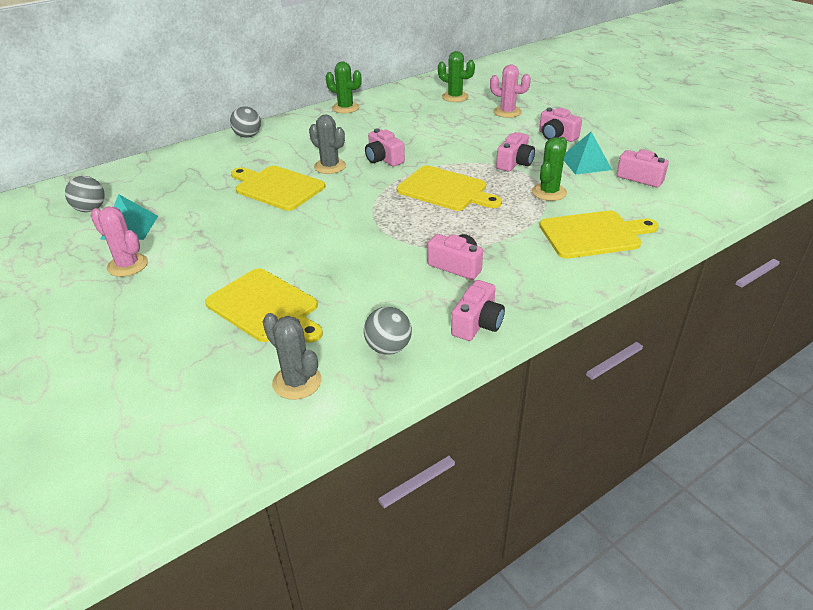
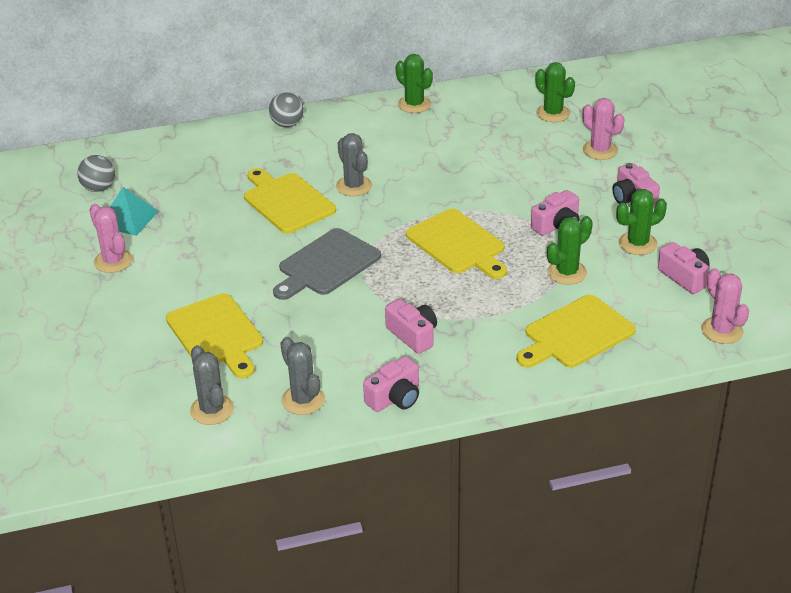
camera: 20 degrees right, 0 degrees up
grey ball [364,307,412,355] -> grey cactus [280,337,325,415]
pink camera [365,129,405,167] -> none
yellow cutting board [539,210,659,259] -> yellow cutting board turned 135 degrees clockwise [516,295,636,368]
turquoise pyramid [564,132,612,175] -> green cactus [616,189,667,255]
none -> grey cutting board [273,228,381,300]
none -> pink cactus [701,268,749,344]

